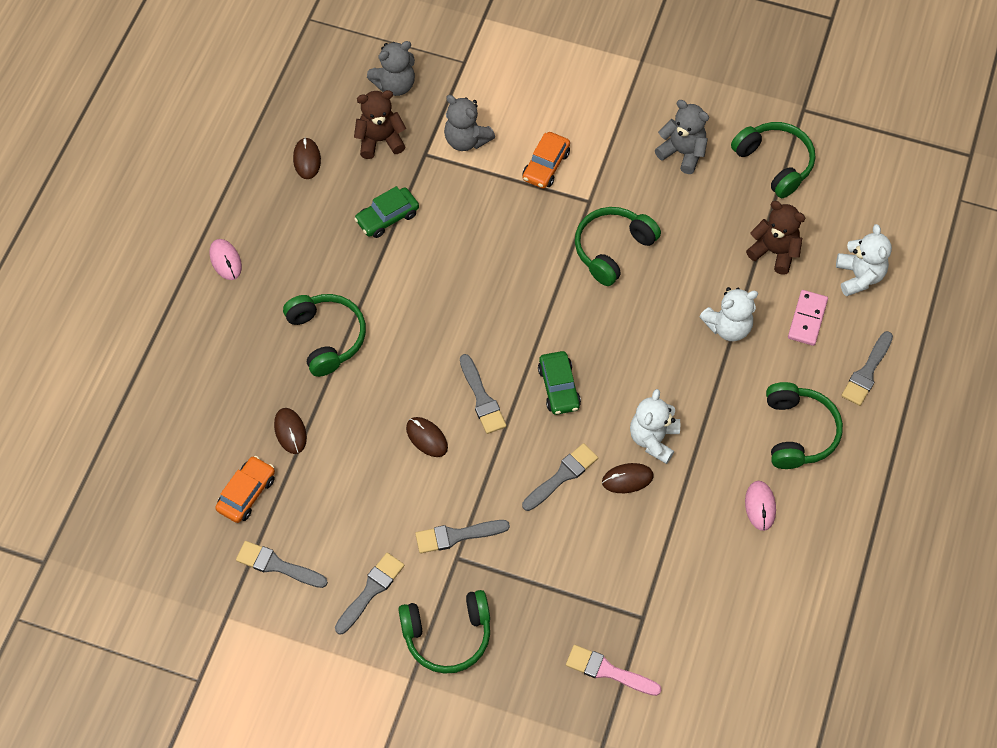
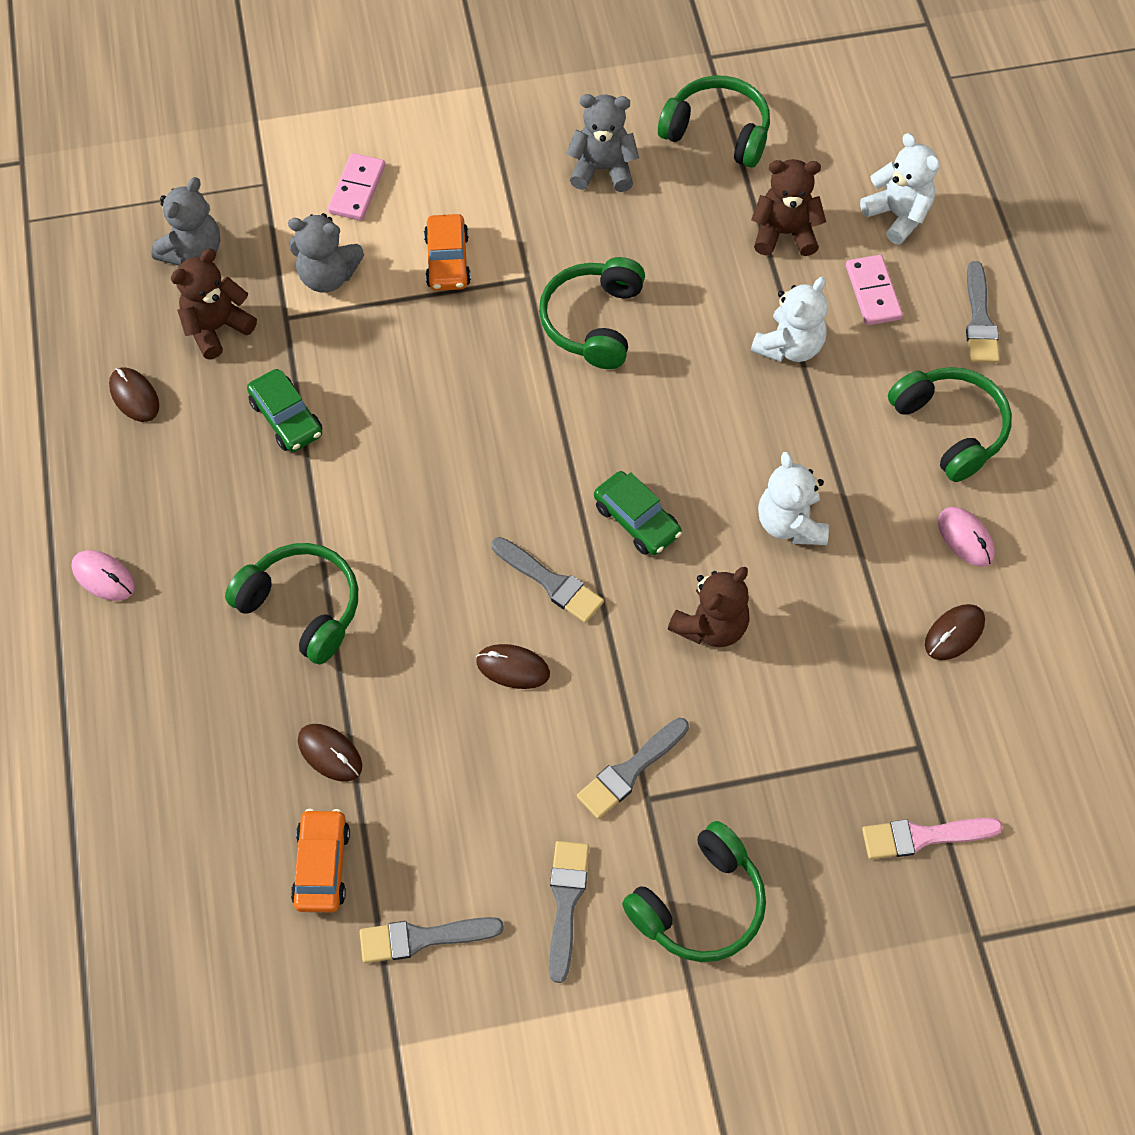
camera: 30 degrees left, 0 degrees up
green car [354,186,419,238] -> green car turned 60 degrees counterclockwise [247,369,322,452]
grey brush [522,443,598,511] -> brown teddy bear [668,567,750,647]
brown mouse [602,463,654,493] -> brown mouse moved to [925,604,985,660]
none -> pink domino [328,153,385,221]

